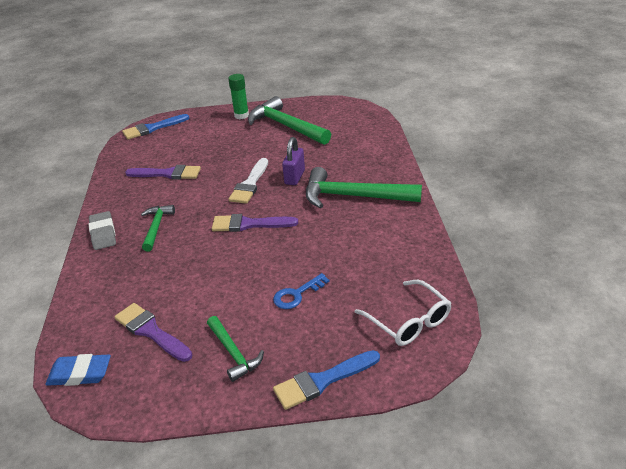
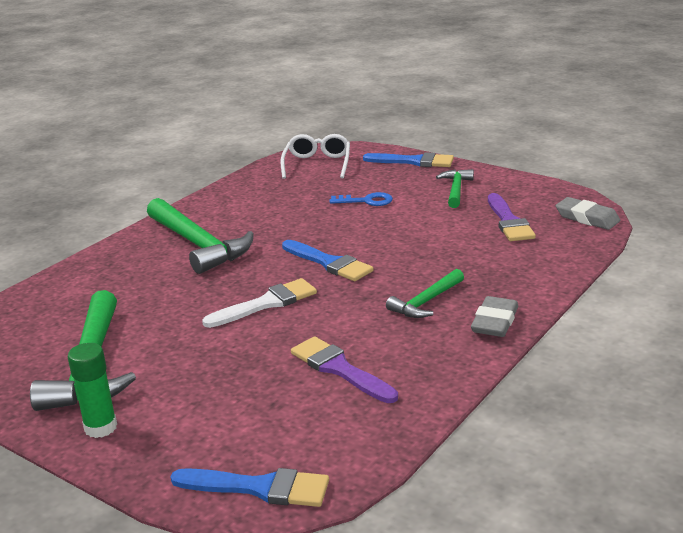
camera: 140 degrees left, 10 degrees down
blue eraser [46,354,111,386] -> grey eraser [556,197,620,230]
purple brush [212,214,298,232] -> blue brush [282,240,374,281]
purple padlock [282,137,305,185] -> none

